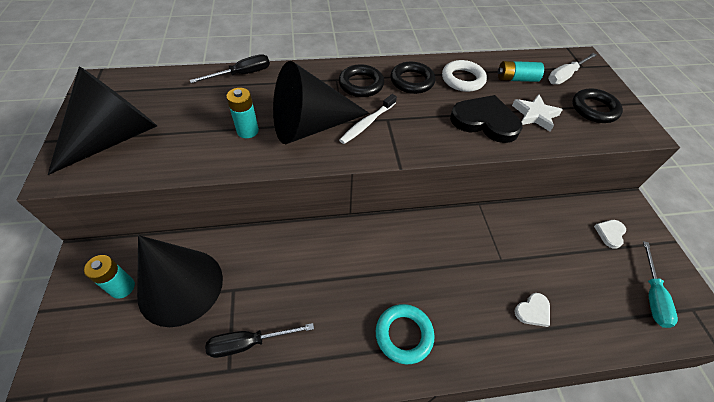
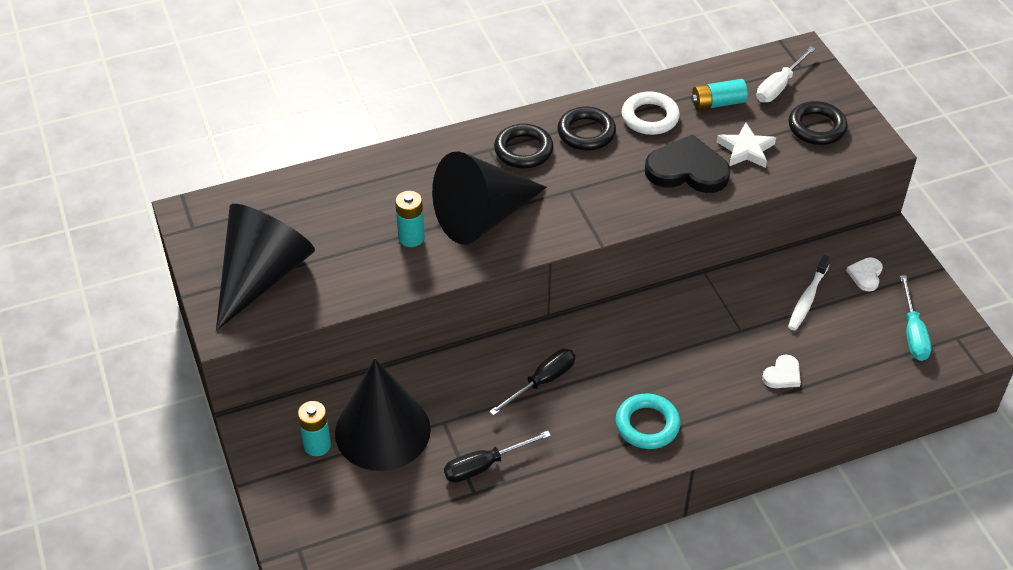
camera: 10 degrees left, 5 degrees down
black screwdriver [189,54,270,83] -> black screwdriver moved to [489,349,575,416]
white toothbrush [339,94,397,144] -> white toothbrush moved to [788,255,831,331]

